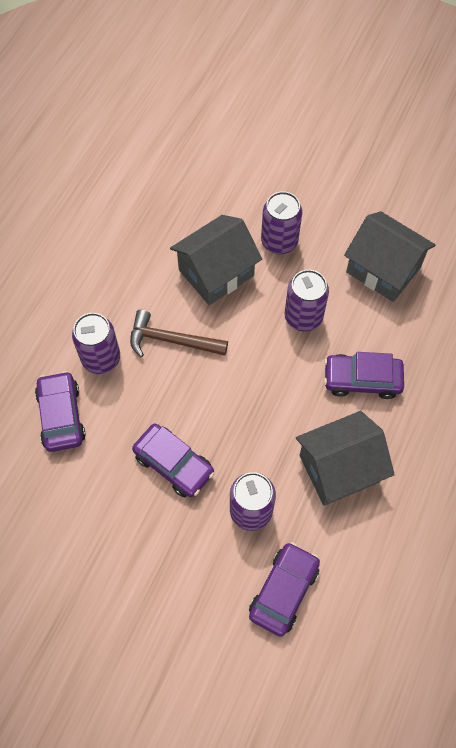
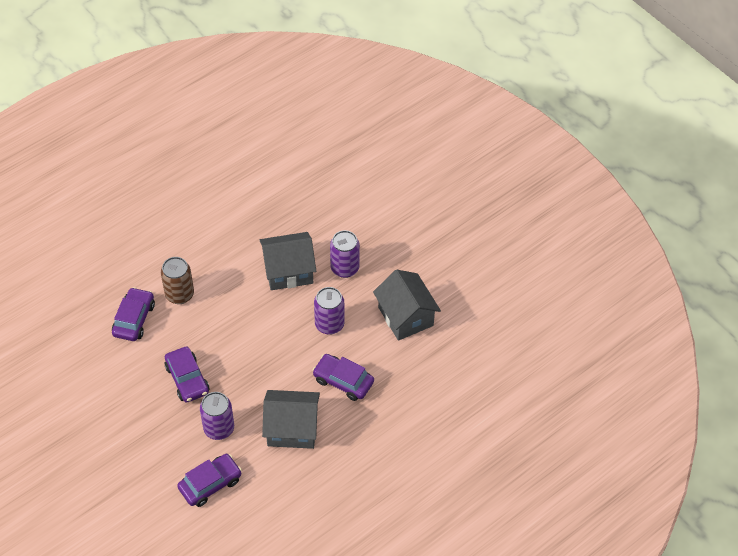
camera: 25 degrees right, 10 degrees down
purple can [72,313,120,374] -> brown can [161,257,194,304]
brown hammer [130,310,228,357] -> none

